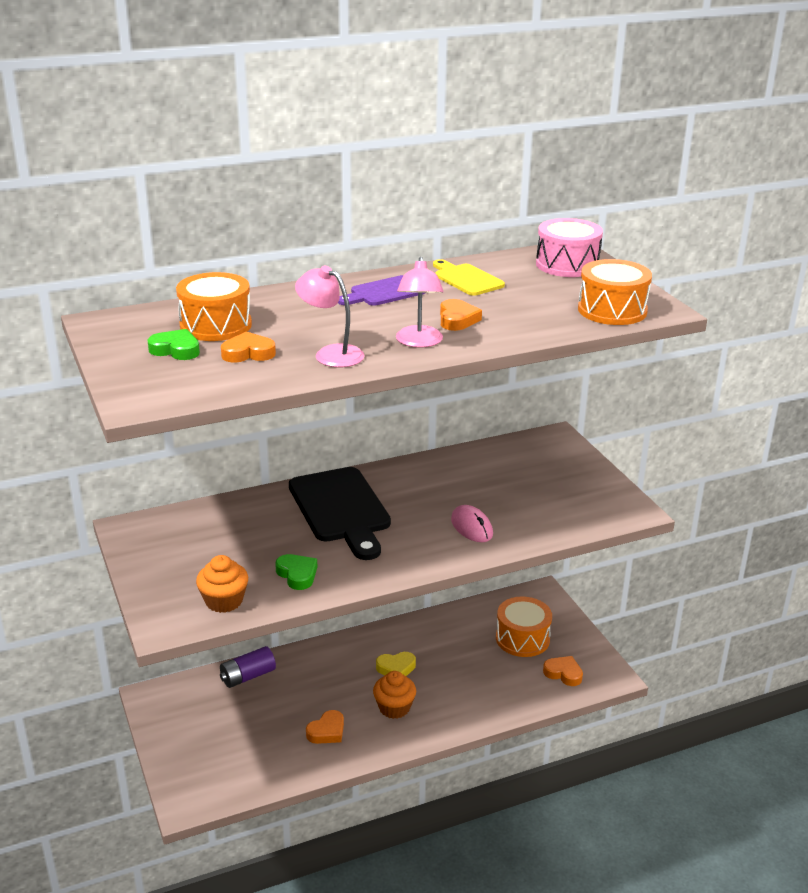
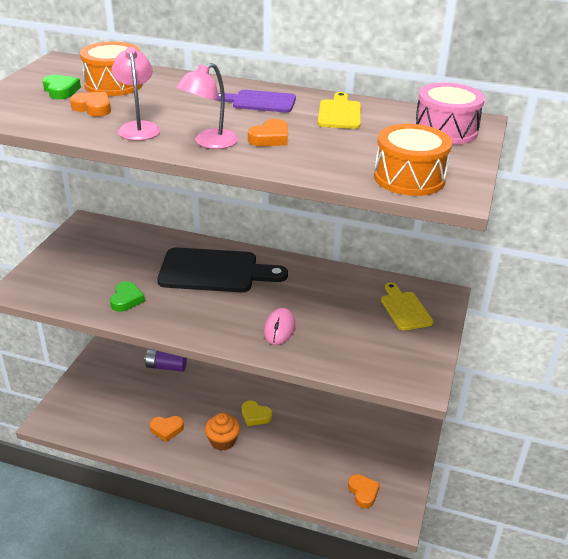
camera: 40 degrees right, 5 degrees up
orange cupcake [196,555,248,613] -> none
black cutting board [289,467,391,560] -> black cutting board turned 105 degrees counterclockwise [157,247,288,293]
orange drum [496,596,552,657] -> none
none -> yellow cutting board [381,283,433,331]

